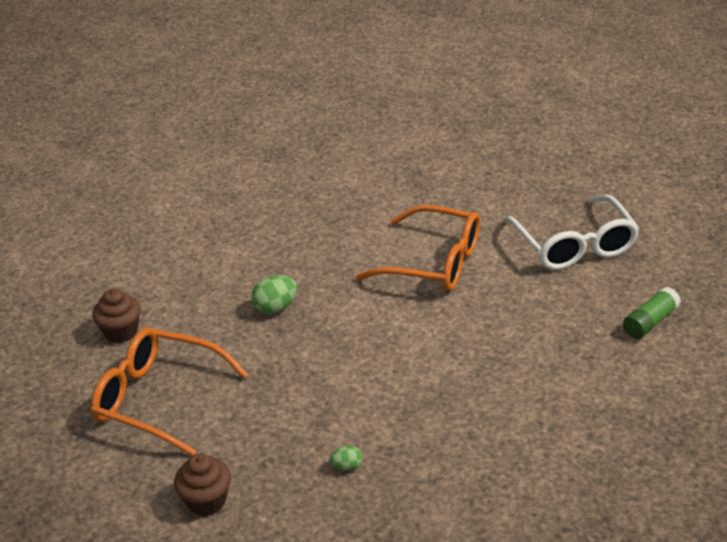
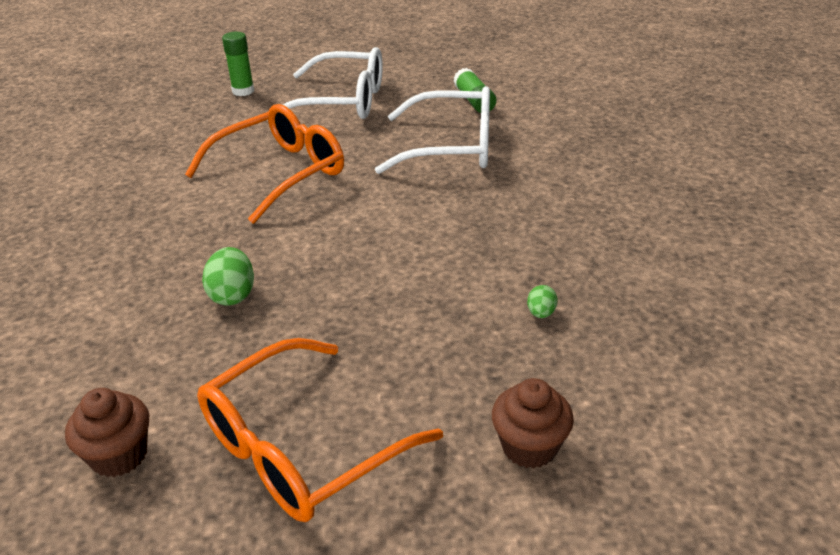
camera: 65 degrees left, 0 degrees up
none -> green glue stick [222,32,254,96]
none -> white glasses [375,86,490,174]

